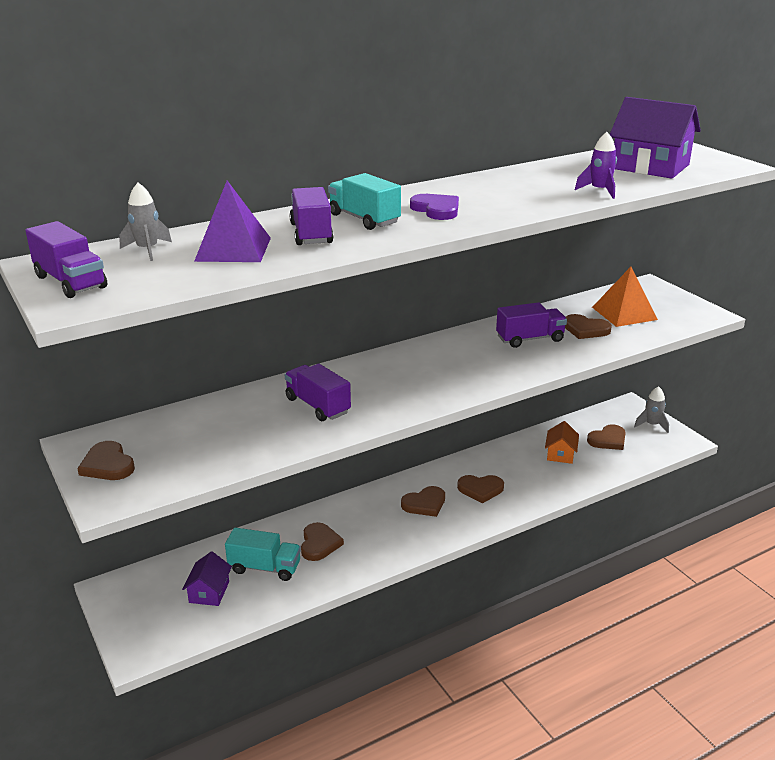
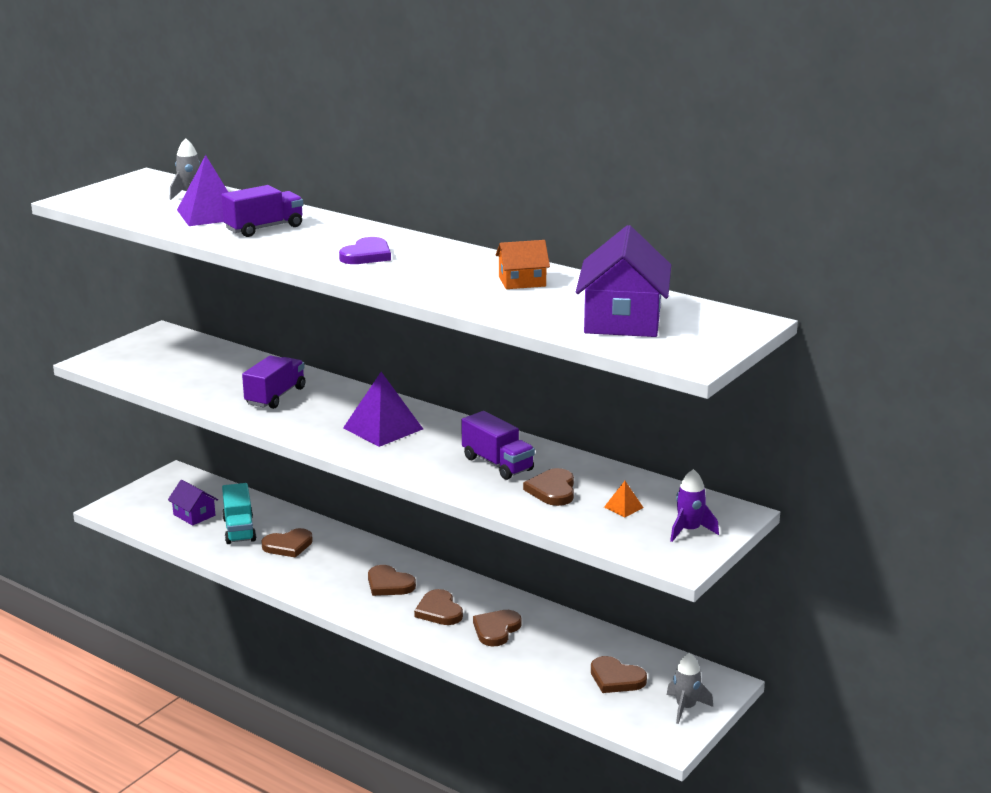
camera: 65 degrees right, 5 degrees down
purple truck [25,221,107,298] -> none
brown heart [77,441,135,480] -> brown heart moved to [473,610,522,646]
purple house [182,551,232,606] -> purple house turned 60 degrees clockwise [168,480,218,526]
turquoise truck [328,173,401,230] -> none
orange house [545,421,579,464] -> orange house moved to [496,240,550,289]
purple rocket [575,132,617,199] -> purple rocket moved to [670,469,719,542]
orange pyramid [592,267,658,327] -> orange pyramid [604,481,644,517], size x0.45
none -> purple pyramid [343,372,423,447]

